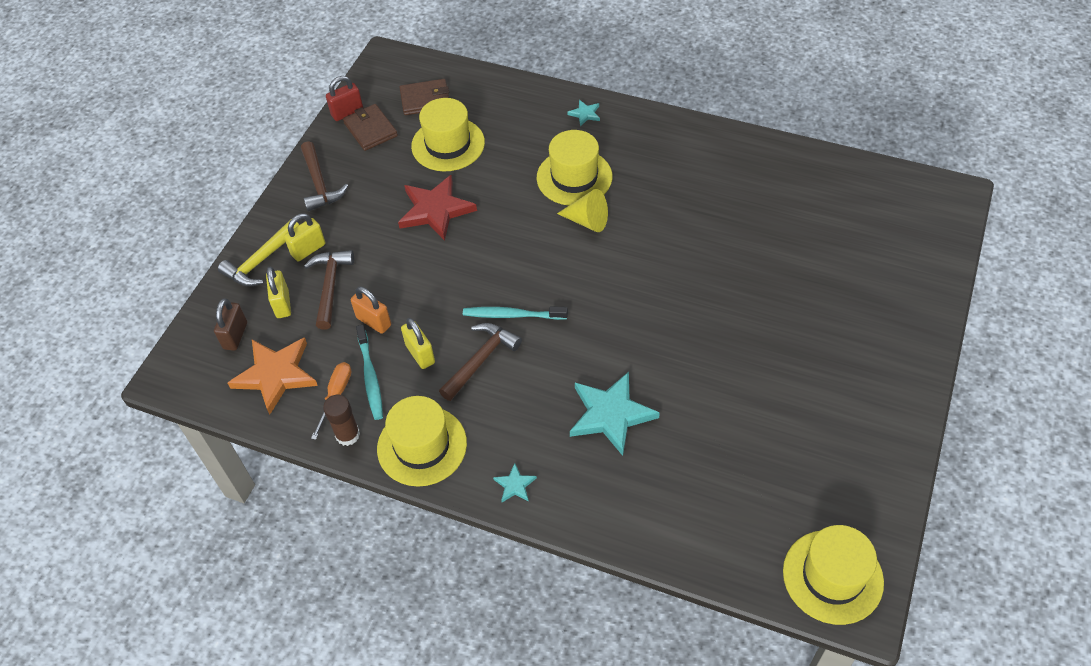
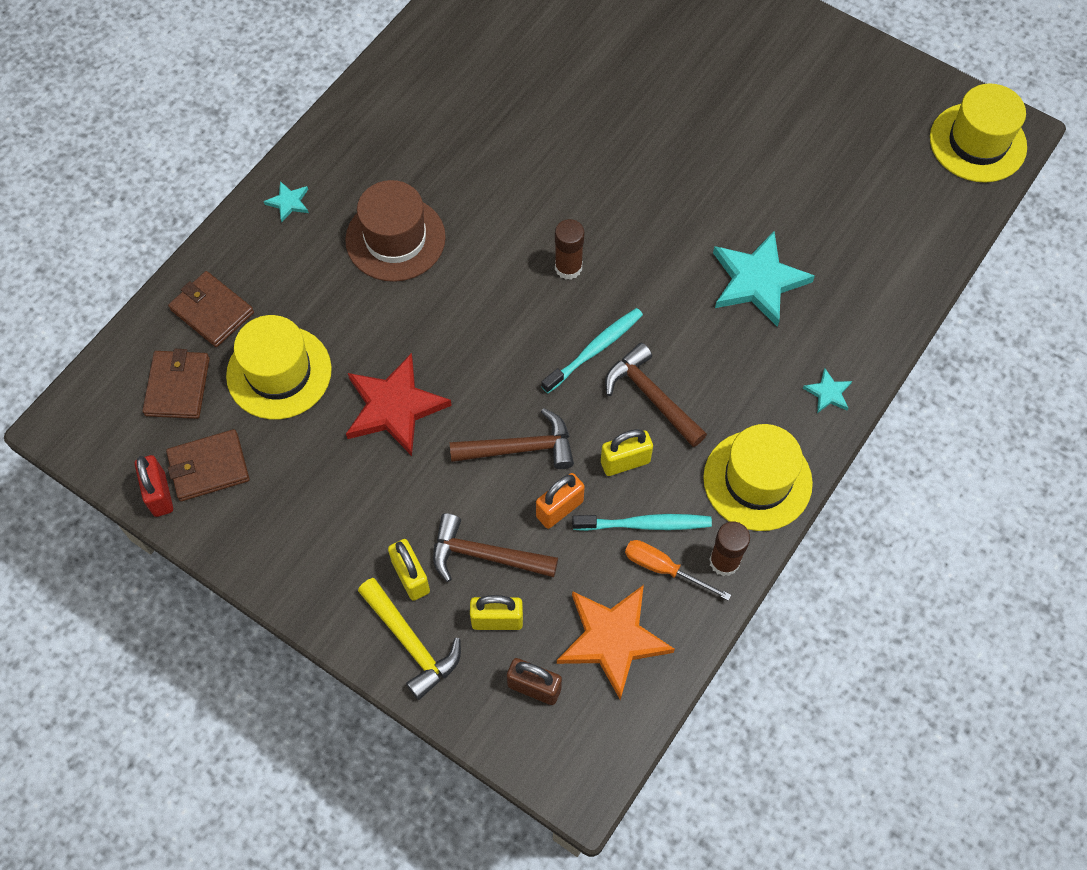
camera: 80 degrees left, 10 degrees up
brown hammer [301,141,348,211] -> brown hammer moved to [450,408,574,469]
turquoise toothbrush [463,306,568,320] -> turquoise toothbrush turned 150 degrees counterclockwise [541,308,643,393]
yellow hat [537,130,612,206] -> brown hat [345,180,446,282]
yellow cone [557,189,608,232] -> none
none -> brown wallet [168,271,254,347]
none -> brown glue stick [555,219,584,280]

